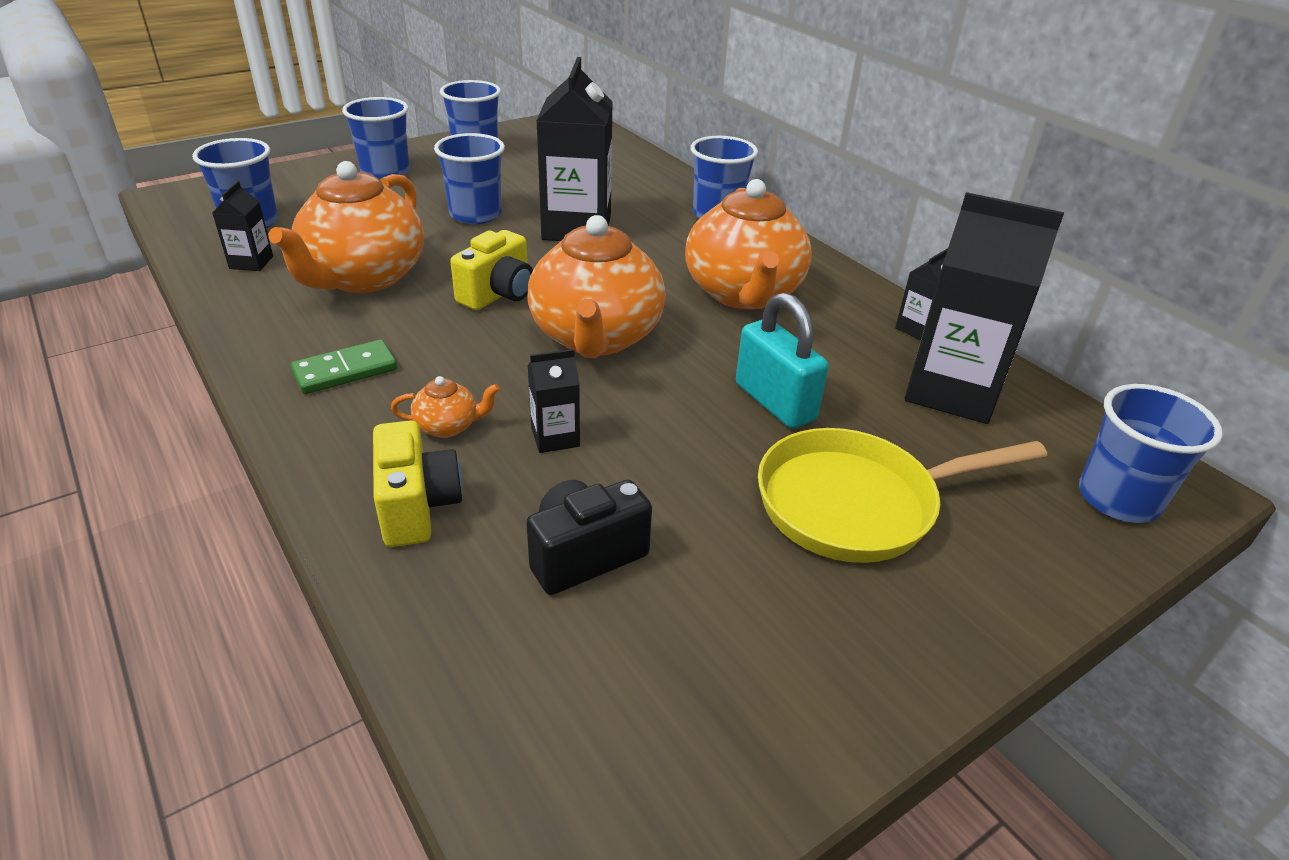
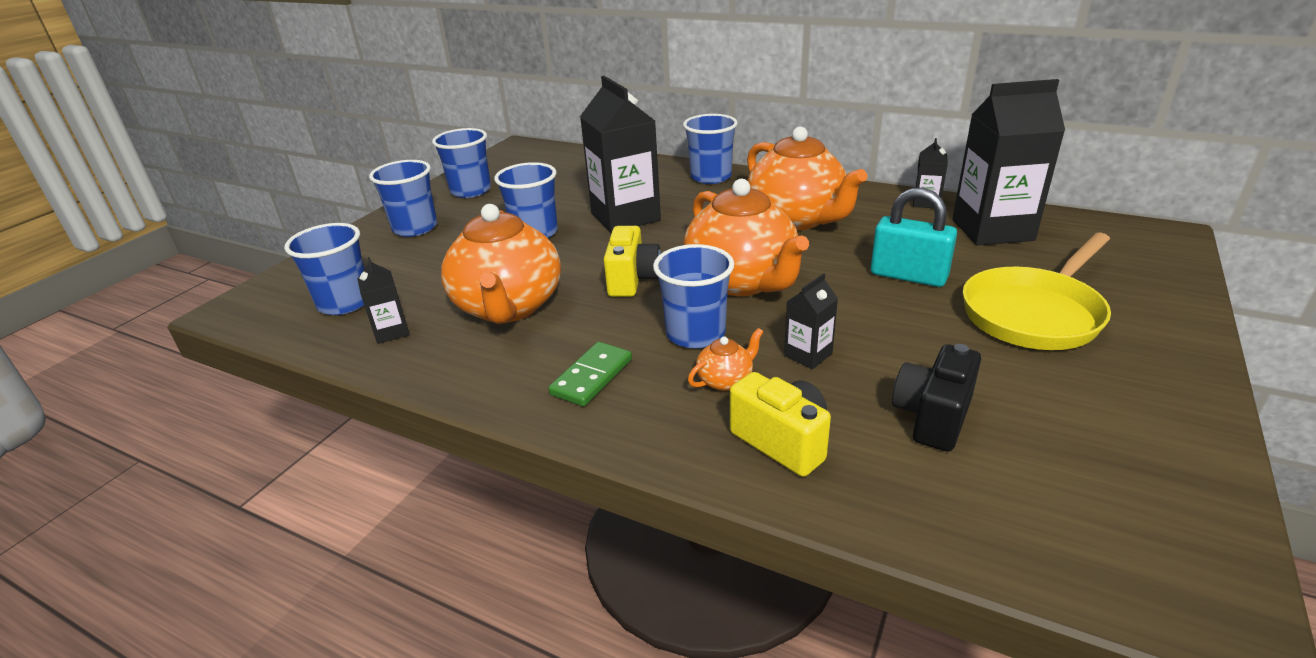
camera: 25 degrees left, 5 degrees down
blue cup [1079,384,1223,523] -> blue cup moved to [653,244,734,348]

